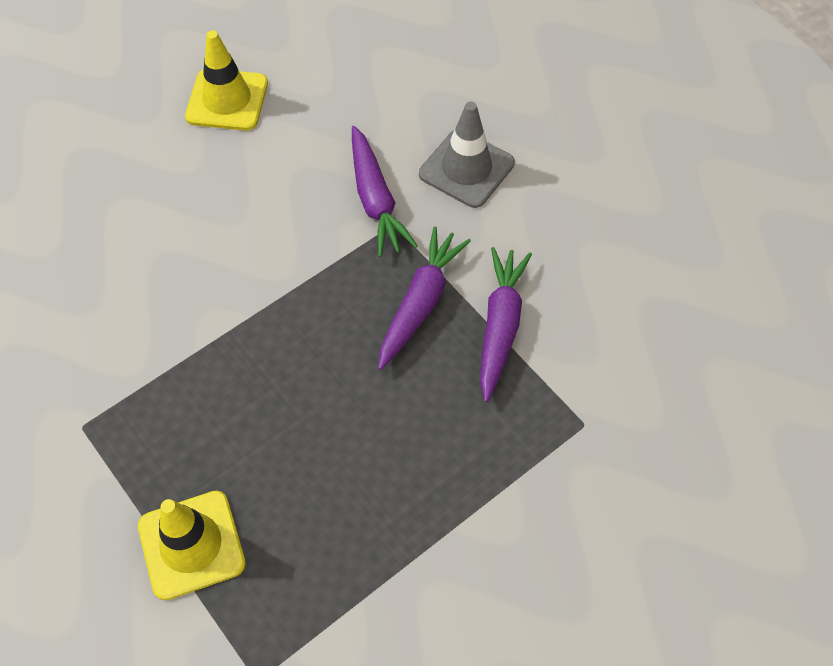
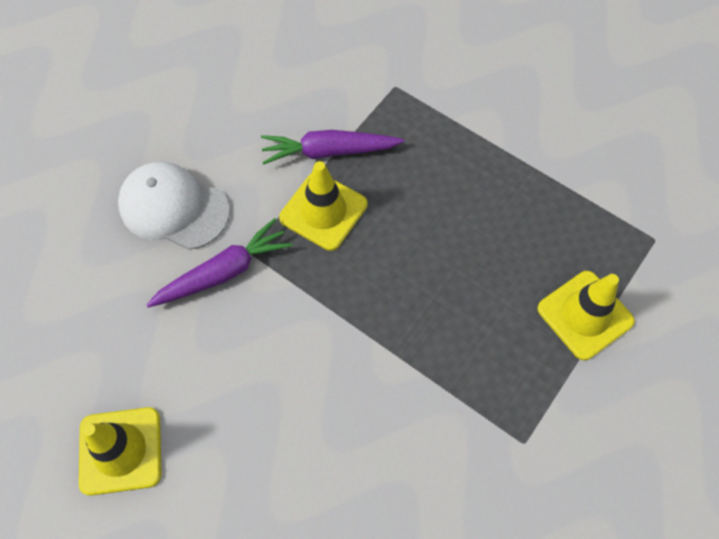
camera: 105 degrees left, 5 degrees up
purple carrot [378,226,471,370] -> yellow traffic cone [279,161,367,251]
grey traffic cone [419,102,515,208] -> white cap [118,162,230,250]

